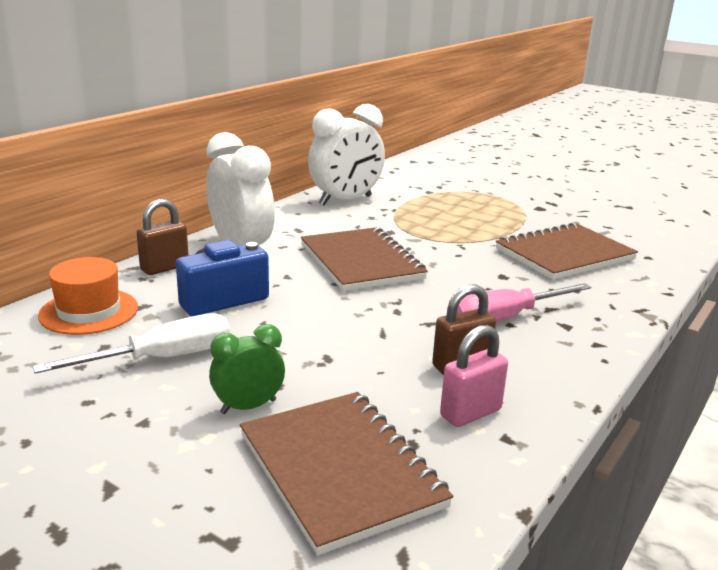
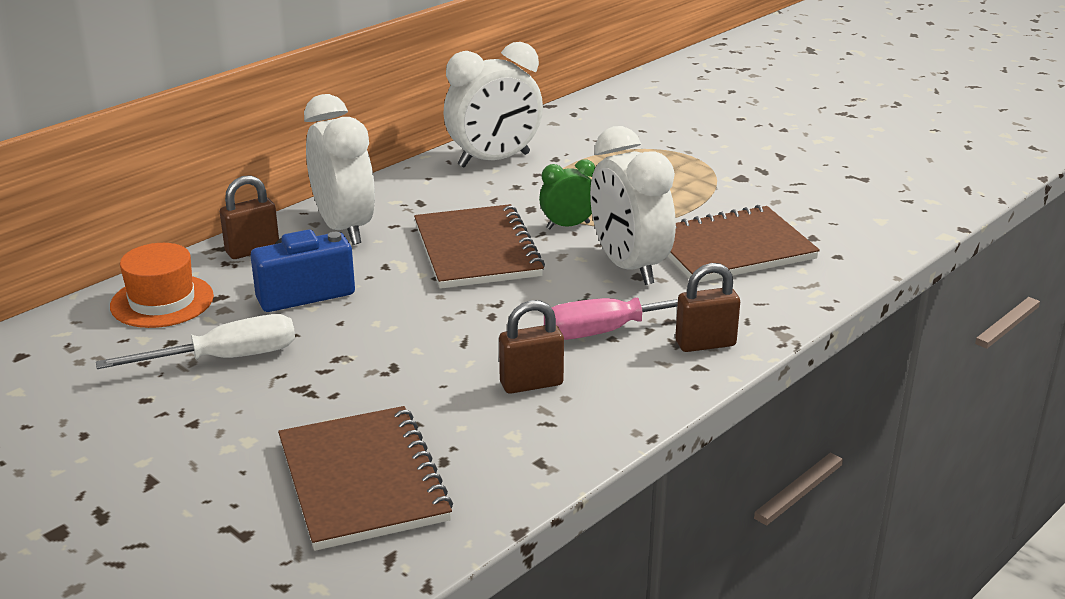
camera: 10 degrees right, 5 degrees up
green clock [209,324,285,414] -> green clock moved to [539,159,596,230]
pink padlock [440,325,508,427] -> none
none -> white clock [590,126,676,285]
none -> brown padlock [675,263,740,352]

